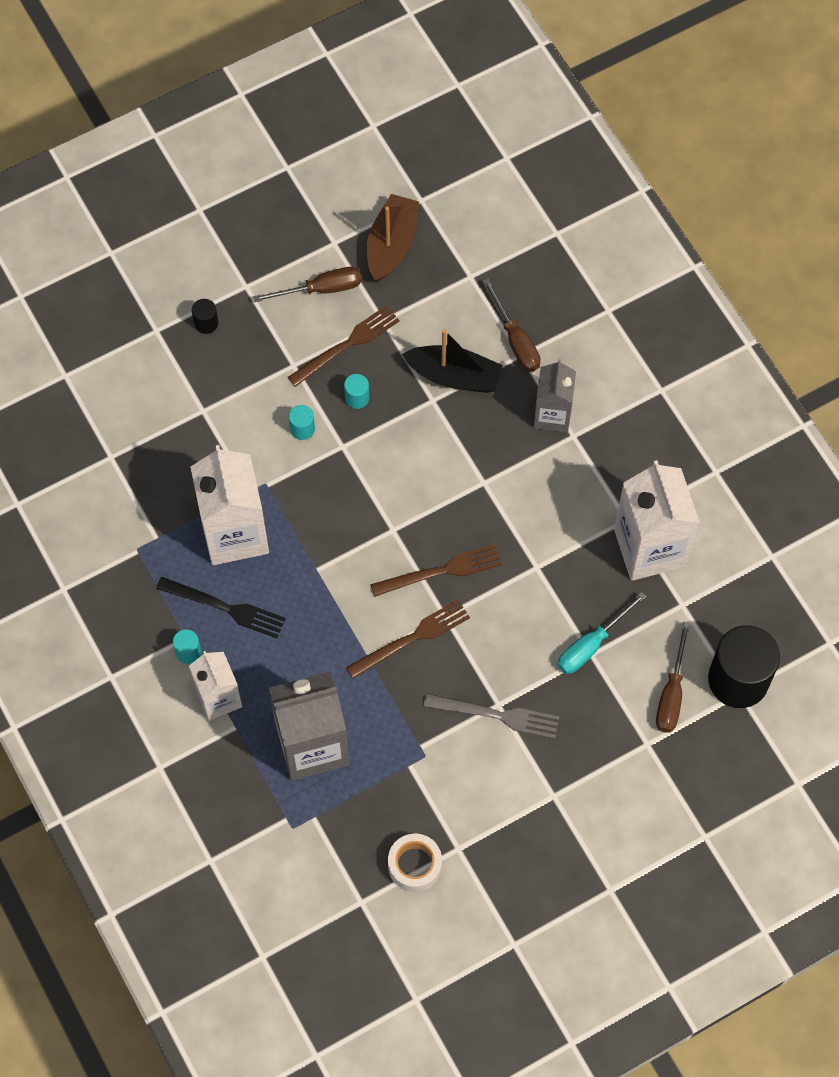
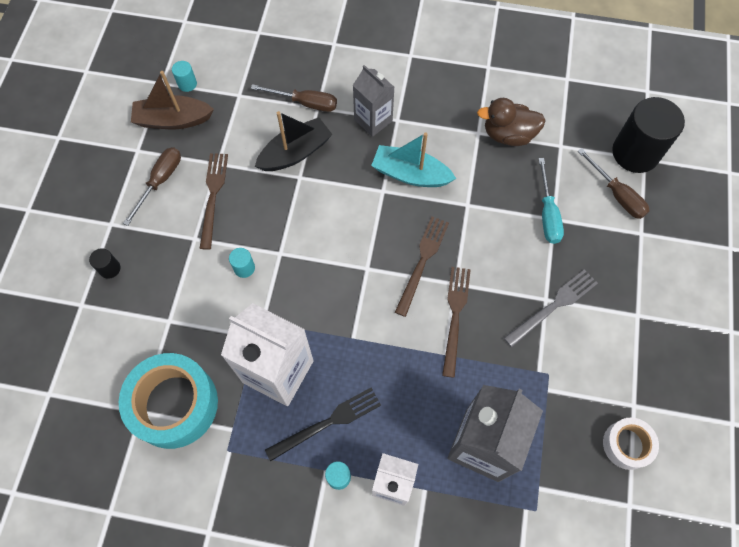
camera: 50 degrees left, 0 degrees up
turquoise cylinder [344,374,369,409] -> turquoise cylinder moved to [172,61,197,92]
brown boat [367,194,419,282] -> brown boat turned 60 degrees counterclockwise [131,71,214,129]
white carton [614,460,700,581] -> brown duck [477,98,546,146]
none -> turquoise tape [119,353,218,449]
none -> turquoise boat [371,132,456,187]

